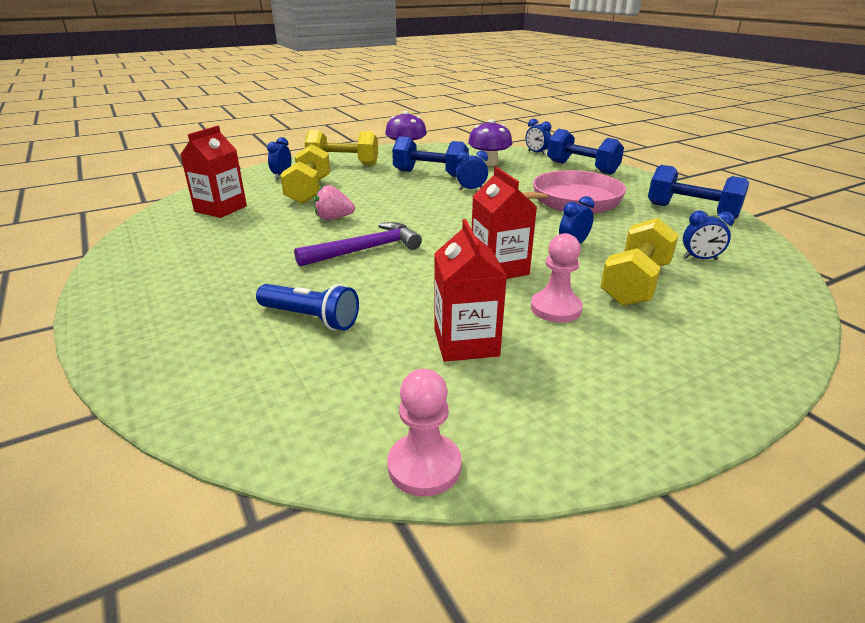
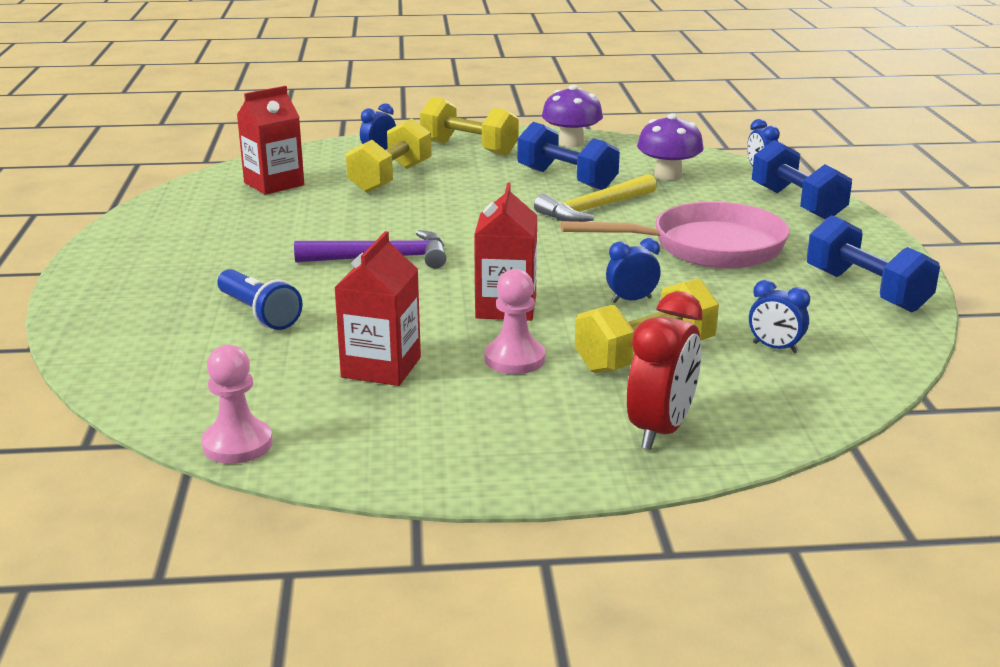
camera: 25 degrees right, 5 degrees down
pink strawberry [314,185,355,220] -> none
blue clock [456,151,488,190] -> yellow hammer [534,174,657,222]
none -> red clock [627,291,703,450]

